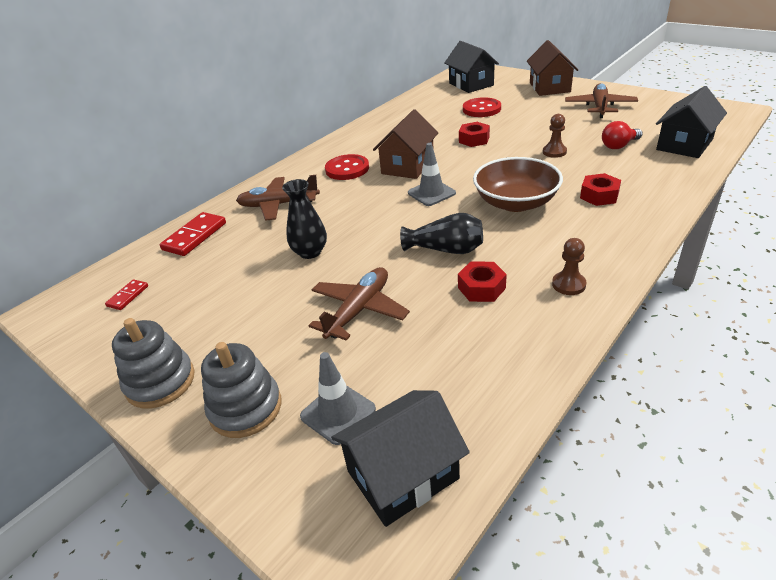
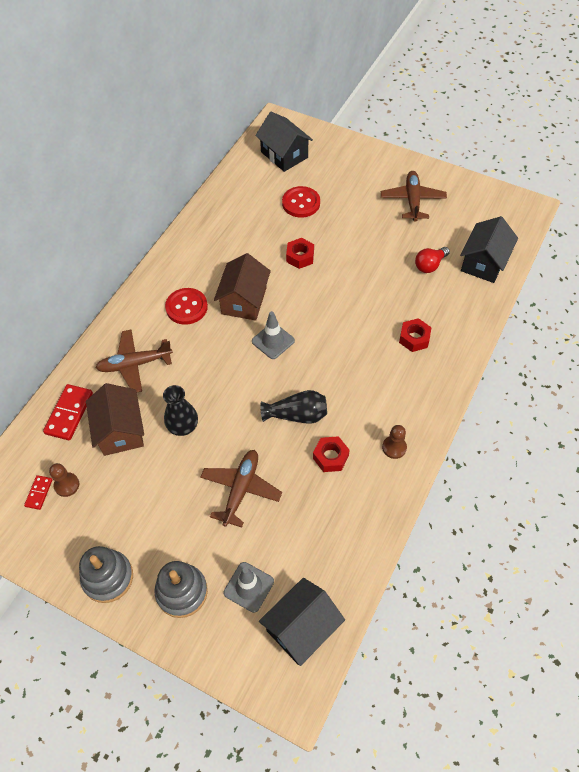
camera: 15 degrees left, 20 degrees up
brown bowl [473,157,563,212] -> none
brown house [527,40,578,96] -> brown house moved to [86,383,144,456]
brown pawn [543,114,567,158] -> brown pawn moved to [49,463,79,497]

